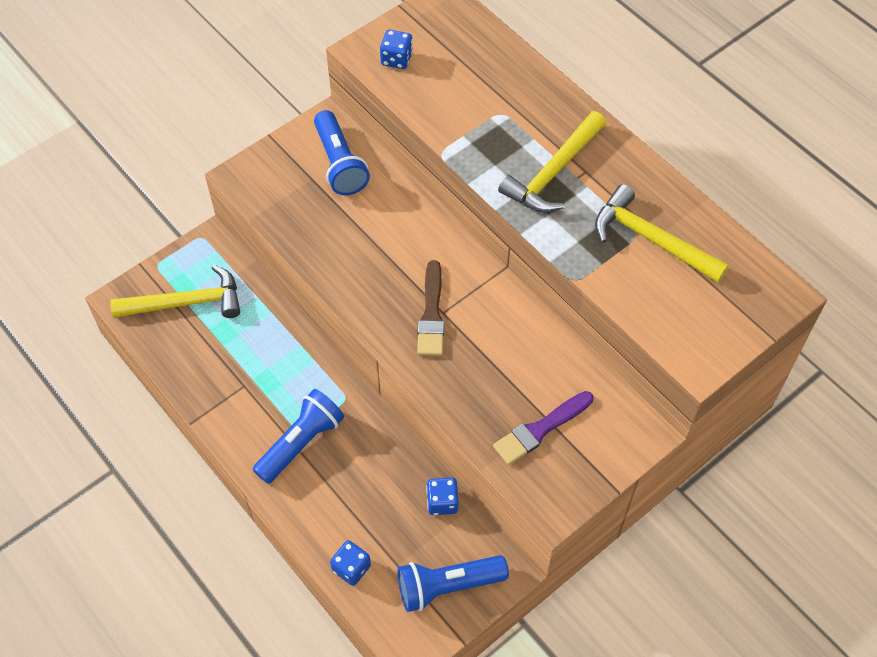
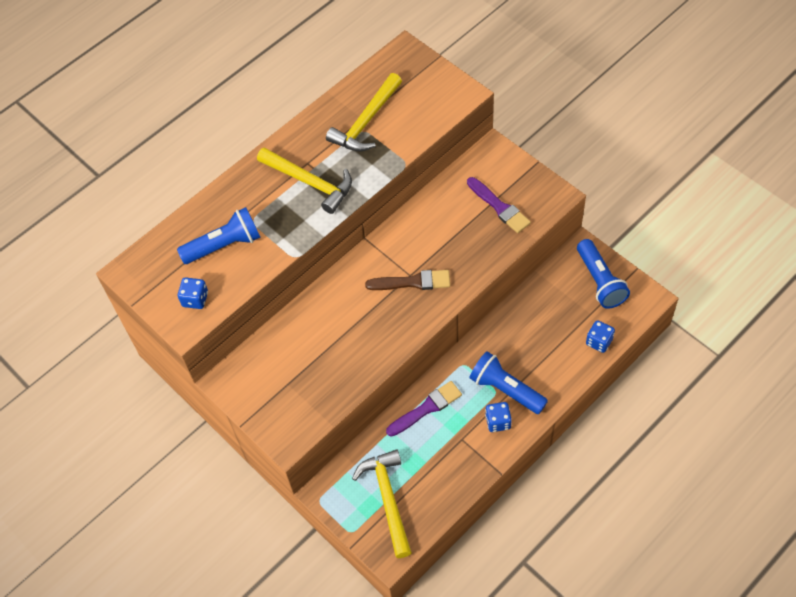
camera: 90 degrees left, 0 degrees up
blue flashlight [314,110,370,195] -> blue flashlight moved to [177,207,260,264]
blue dice [426,478,459,515] -> blue dice moved to [485,402,512,432]
none -> purple brush [386,381,462,437]

